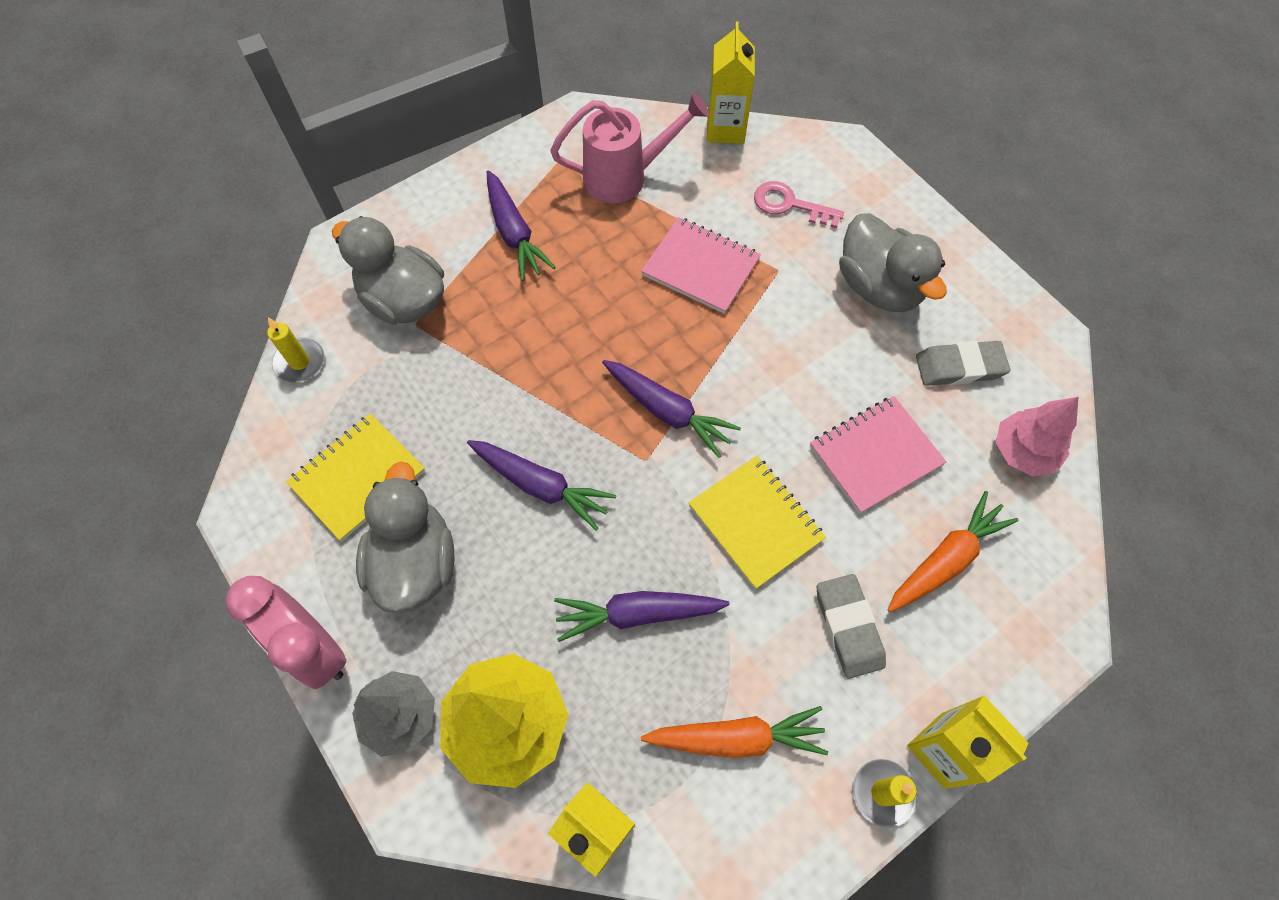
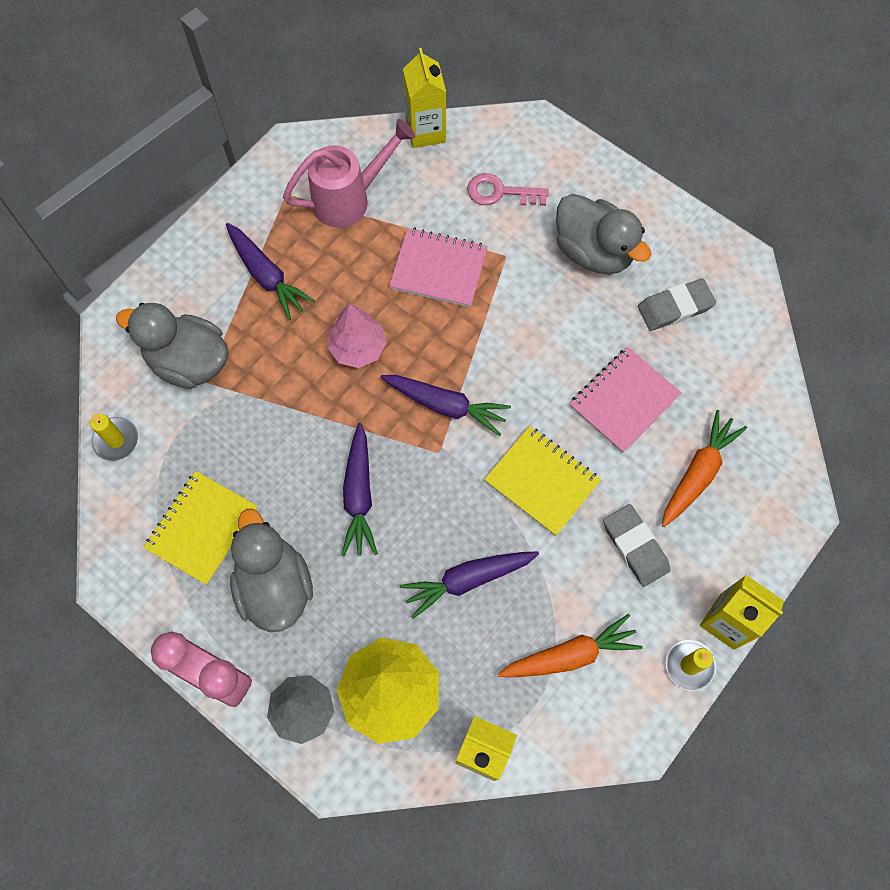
camera: 15 degrees left, 5 degrees up
purple carrot [467,440,616,531] -> purple carrot turned 75 degrees clockwise [341,423,378,556]
pink tree [996,397,1078,476] -> pink tree moved to [328,303,387,368]

